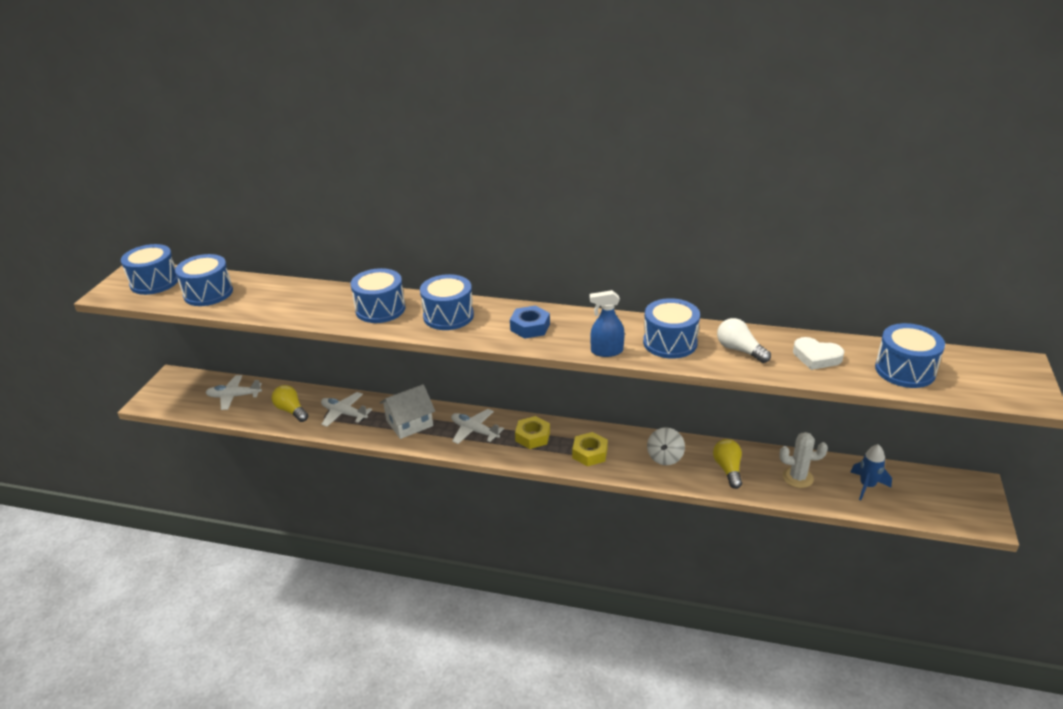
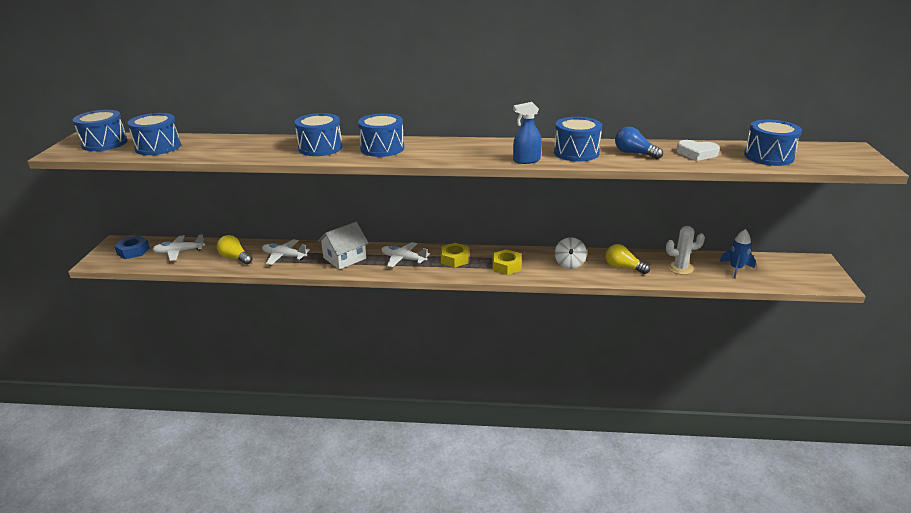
camera: 10 degrees left, 5 degrees down
blue nut [510,305,550,339] -> blue nut moved to [114,236,150,259]
yellow light bulb [713,439,742,489] -> yellow light bulb turned 45 degrees counterclockwise [605,244,650,274]
white light bulb [717,318,771,363] -> blue light bulb [615,127,663,159]

